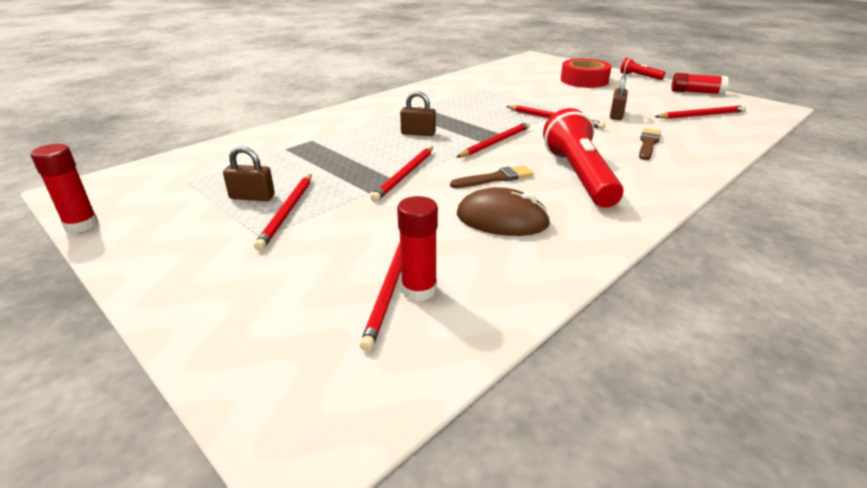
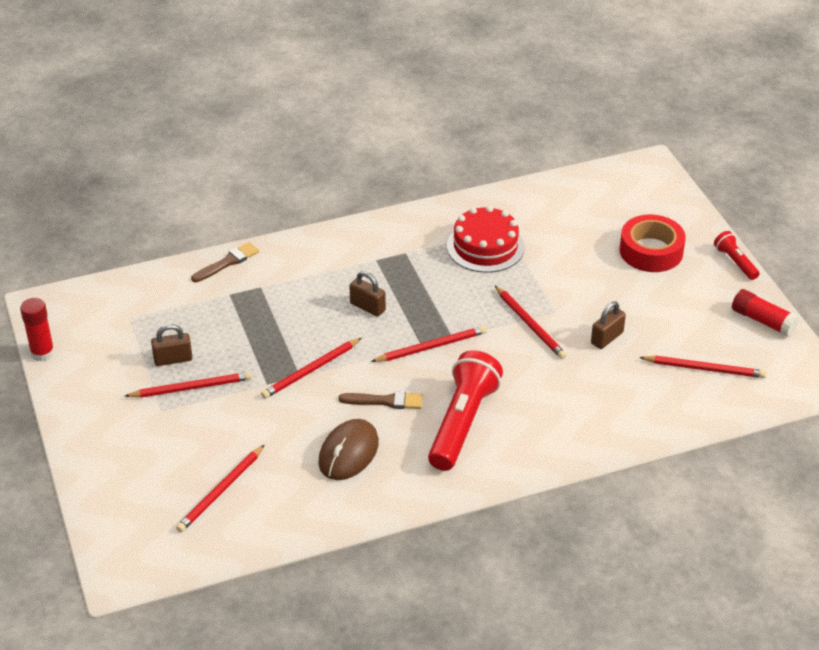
camera: 25 degrees right, 10 degrees up
brown padlock [223,146,275,201] -> brown padlock turned 45 degrees counterclockwise [151,324,192,366]
red pencil [254,174,312,251] -> red pencil turned 135 degrees counterclockwise [125,372,252,398]
red glue stick [397,196,438,301] -> none
brown mouse [457,187,551,236] -> brown mouse turned 75 degrees clockwise [318,419,379,480]
brown brush [639,128,661,160] -> brown brush moved to [191,242,259,282]
none -> red cake [447,206,525,273]

